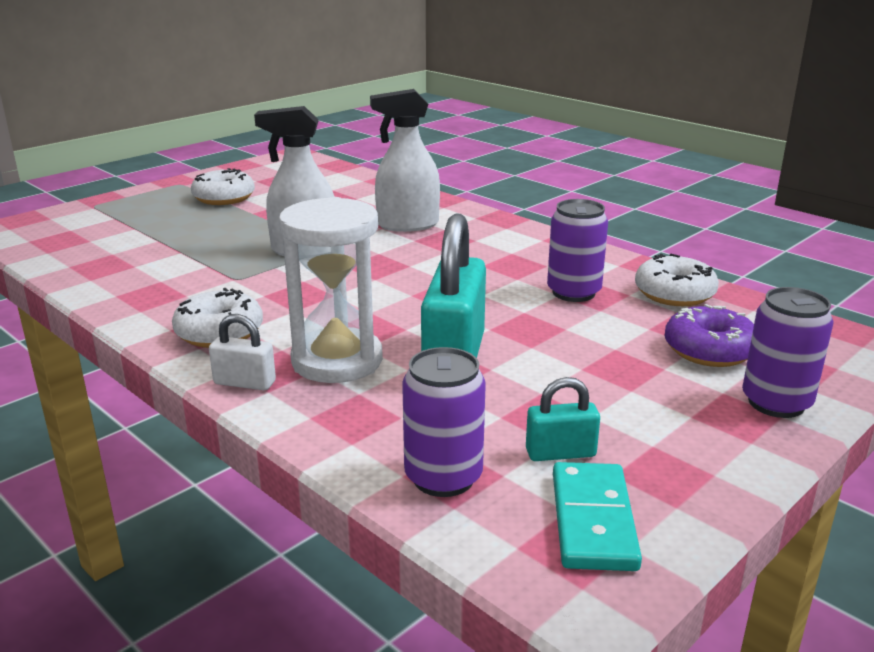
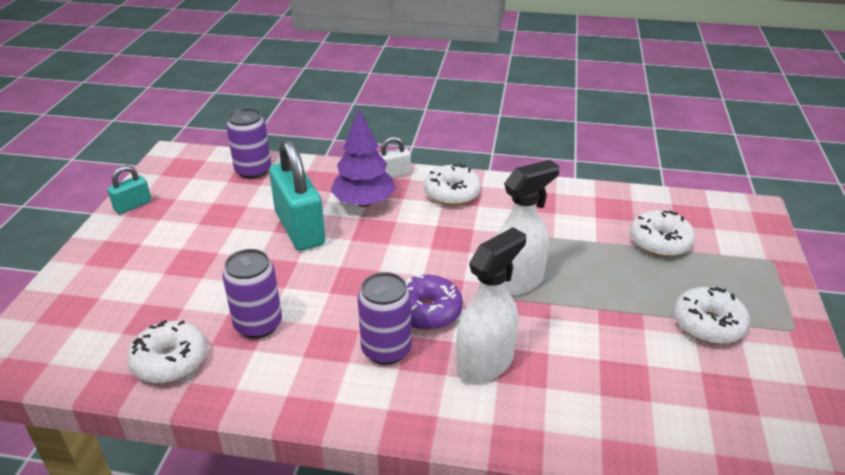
camera: 145 degrees right, 10 degrees up
white hourglass [279,197,383,383] -> purple tree [331,108,396,207]
turquoise padlock [526,377,600,461] -> turquoise padlock moved to [107,165,152,214]
turquoise domino [553,462,642,571] -> none
purple donut [665,304,754,367] -> purple donut moved to [405,275,463,330]
purple can [742,287,833,418] -> purple can moved to [357,272,412,365]
none -> white donut [630,210,695,257]

